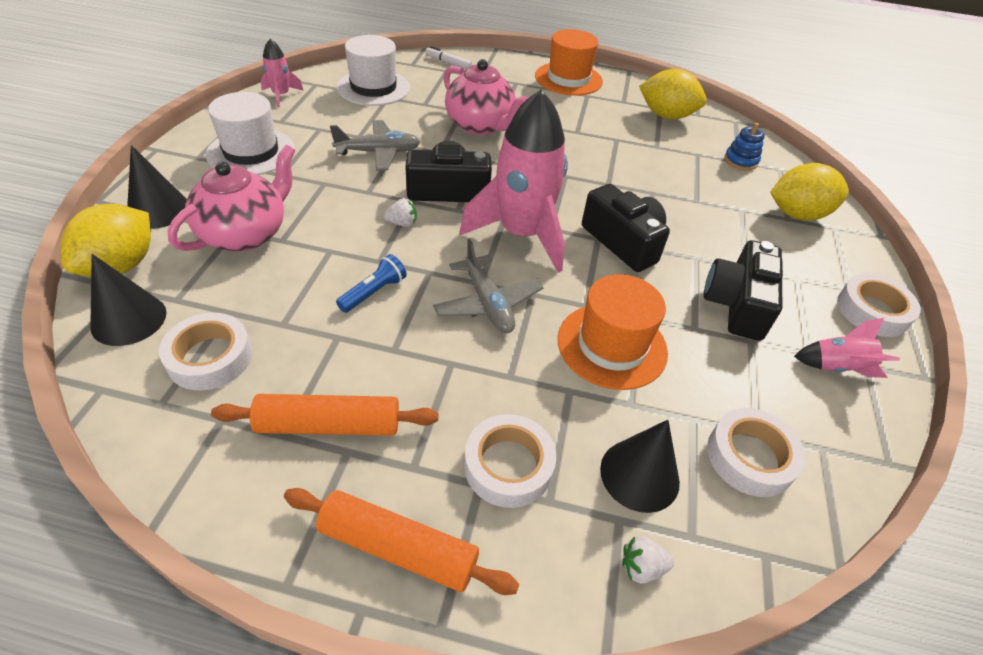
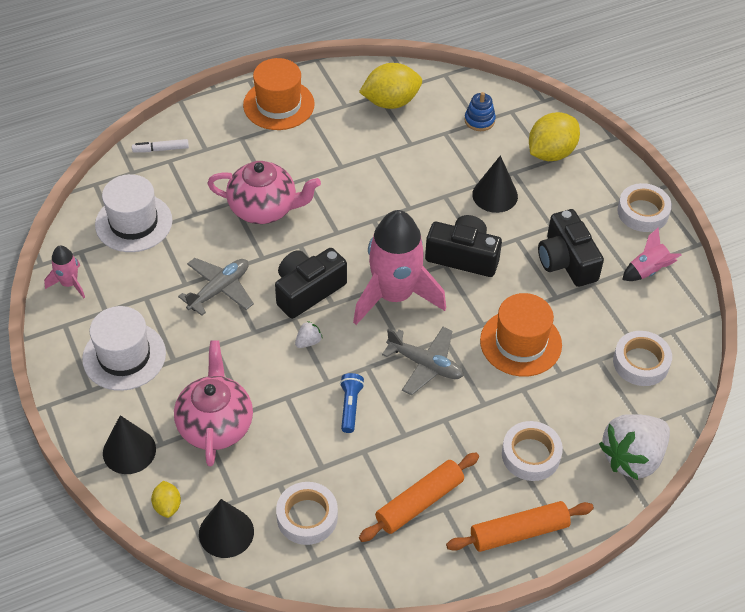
camera: 35 degrees left, 5 degrees up
yellow lemon [61,204,151,277] -> yellow lemon [151,481,181,518], size x0.51
black cone [600,420,680,513] -> black cone moved to [472,155,518,213]
white strawberry [622,536,674,584] -> white strawberry [599,414,670,480], size x2.49

